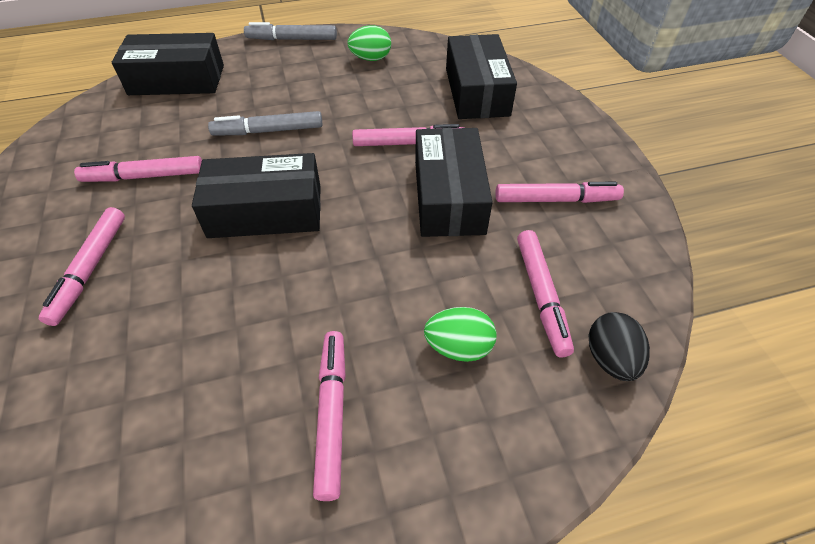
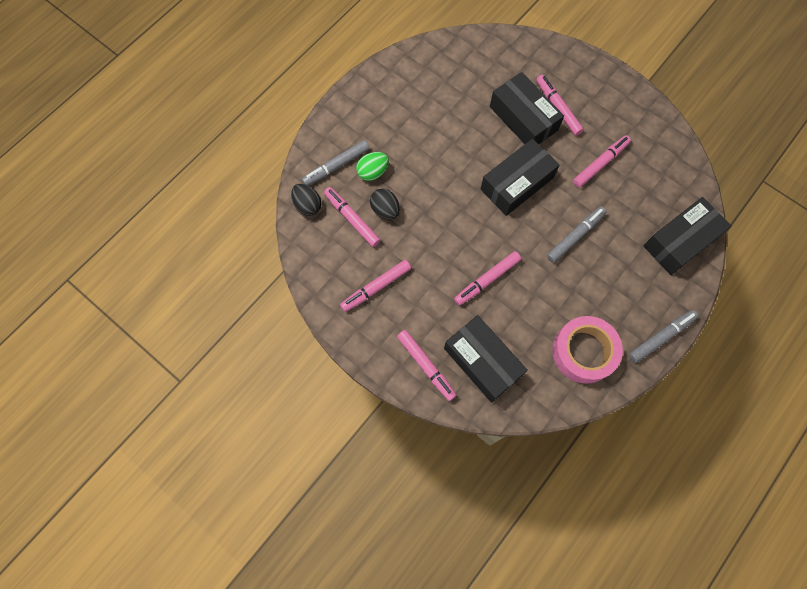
camera: 145 degrees right, 20 degrees up
pink marker [313,331,346,501] -> pink marker moved to [397,330,457,401]
green egg [347,25,391,61] -> pink tape [552,316,623,384]
black box [415,128,493,237] -> black box moved to [490,72,564,144]
none -> grey marker [302,140,370,186]
none -> black egg [370,189,400,220]

